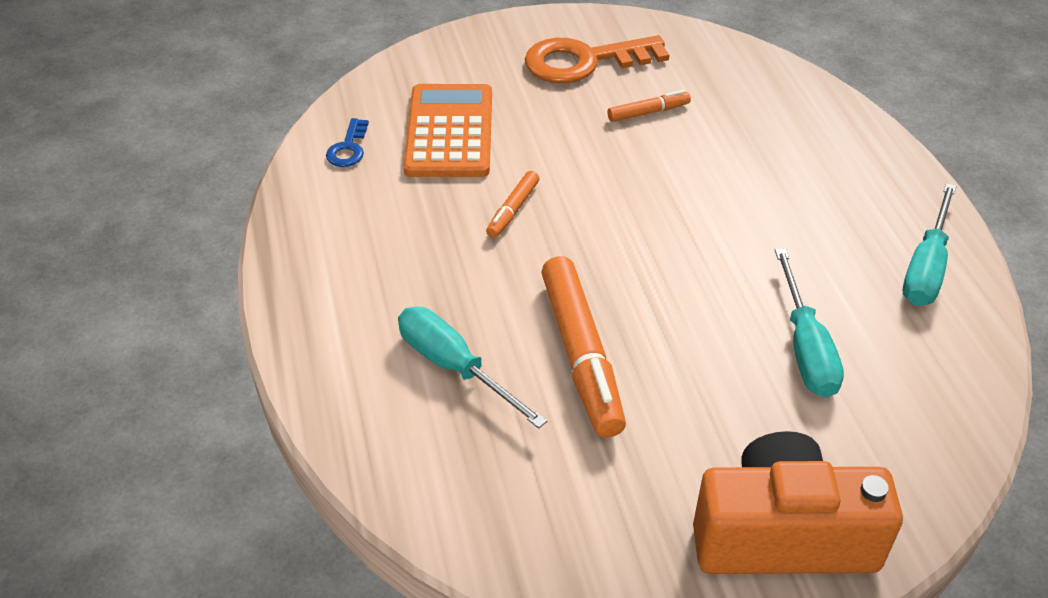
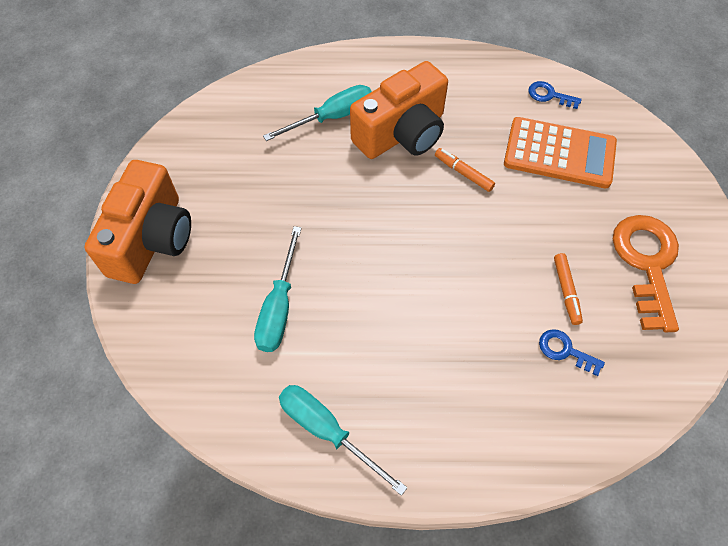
camera: 105 degrees right, 15 degrees up
orange marker [541,256,626,438] -> none
turquoise screwdriver [775,248,844,397] -> turquoise screwdriver turned 90 degrees counterclockwise [254,226,302,352]
none -> orange camera [350,61,448,159]
none -> blue key [539,329,605,376]

